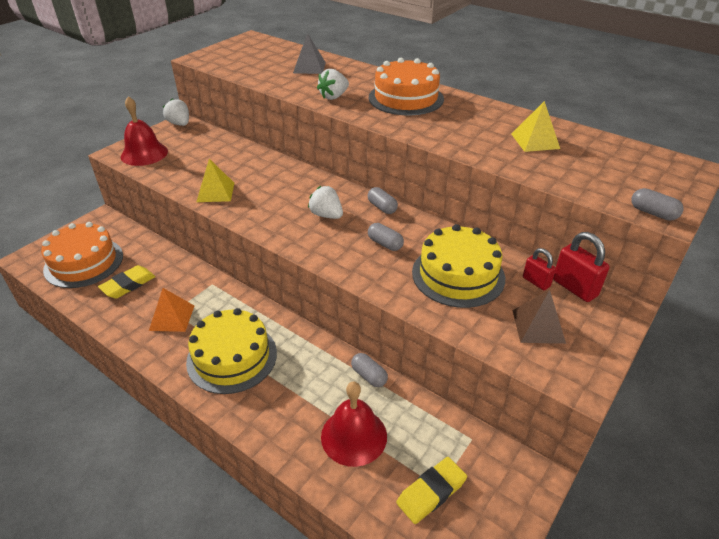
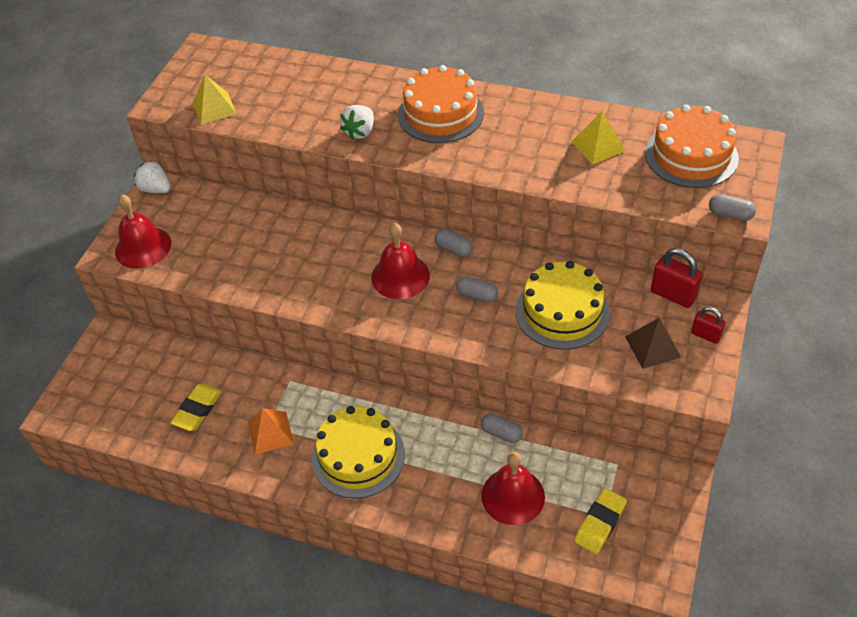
camera: 15 degrees left, 10 degrees up
orange cake [41,222,123,288] -> orange cake moved to [645,105,739,188]
yellow pyramid [196,159,234,202] -> yellow pyramid moved to [193,75,237,124]
grey pyramid [293,33,326,74] -> none
white strawberry [308,186,343,219] -> red bell [371,223,430,299]
red padlock [523,248,556,290] -> red padlock moved to [691,307,725,344]

